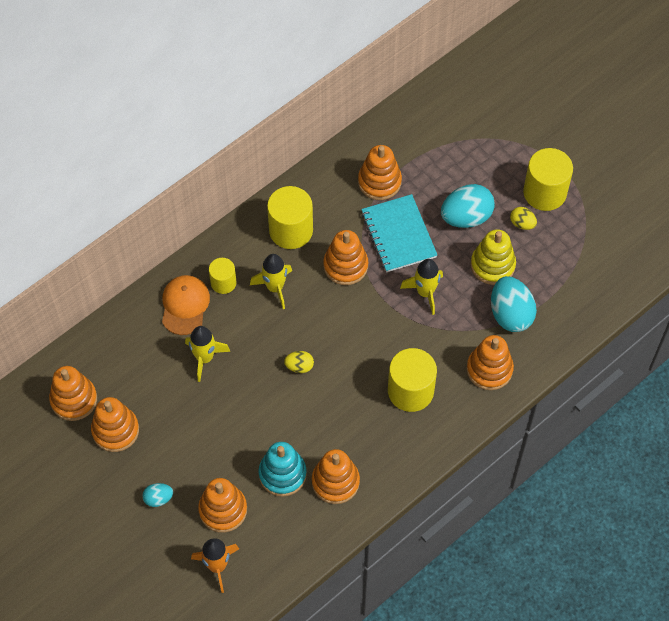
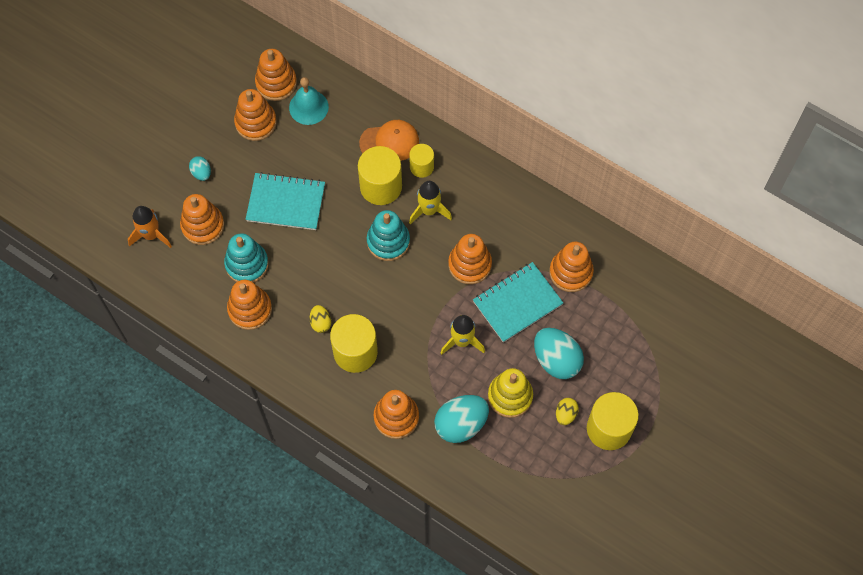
camera: 75 degrees right, 5 degrees up
yellow rocket [185,326,230,382] -> none
yellow cylinder [267,186,313,249] -> yellow cylinder moved to [358,146,402,205]
yellow egg [284,351,314,373] -> yellow egg moved to [310,305,331,333]
none -> turquoise notebook [246,172,325,230]
none -> turquoise bell [289,77,329,125]
none -> turquoise stacking toy [367,210,410,261]

